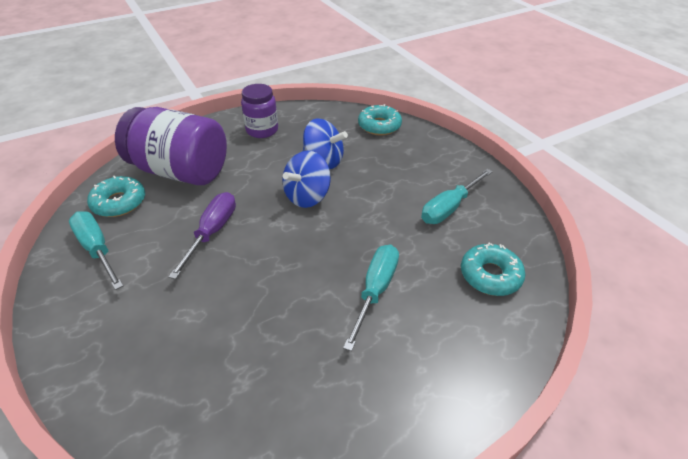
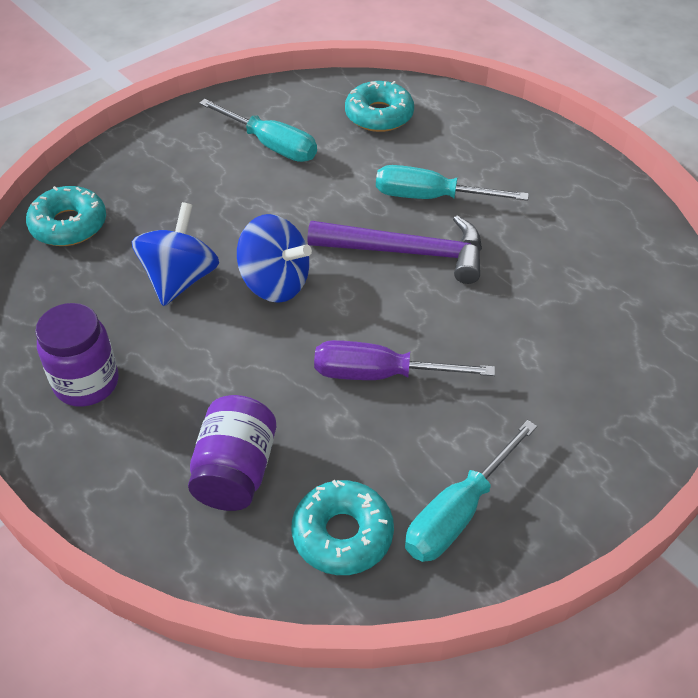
camera: 100 degrees left, 5 degrees up
purple jar [115,107,227,185] -> purple jar [188,395,276,511], size x0.57
none -> purple hammer [307,215,482,284]

